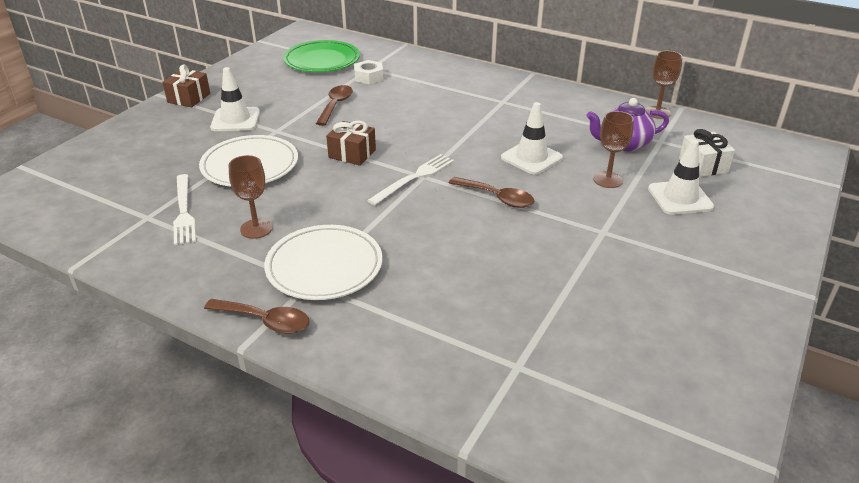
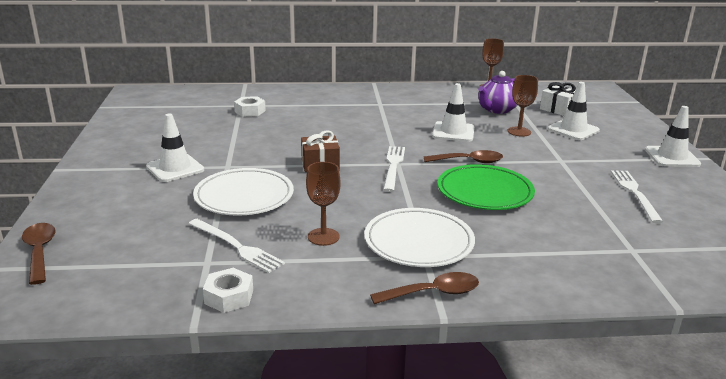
camera: 35 degrees left, 10 degrees down
brown gift [162,64,210,107] -> none
green plate [283,40,360,72] -> green plate moved to [437,164,535,210]
brown spoon [316,85,353,126] -> brown spoon moved to [22,223,56,285]
none -> white nut [203,268,253,313]
none -> white fork [611,170,663,223]
none -> white traffic cone [645,106,701,167]

